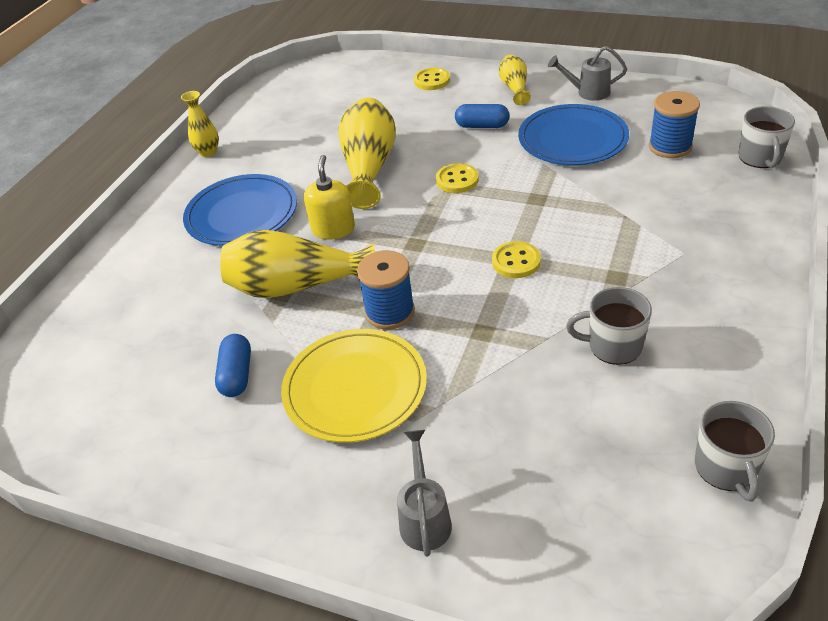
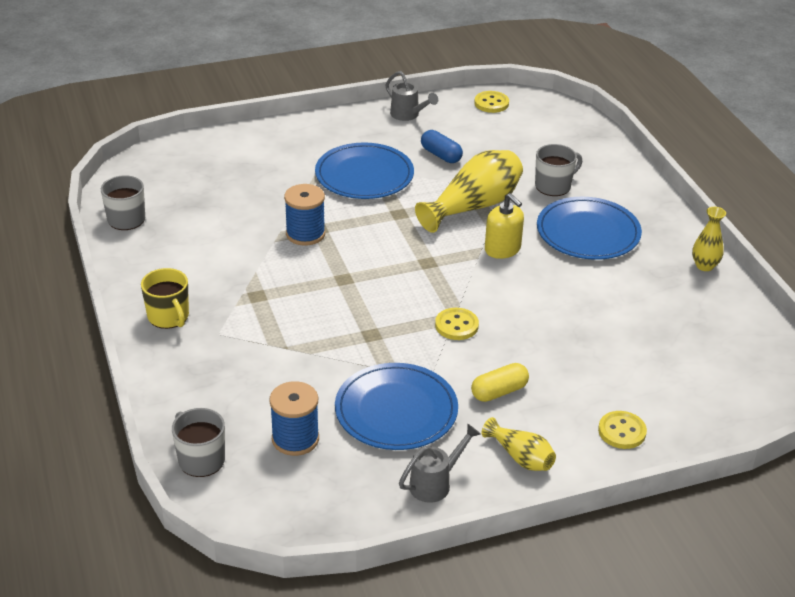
camera: 135 degrees right, 5 degrees down
yellow plate [281,329,427,443] -> blue plate [315,142,414,199]
yellow vase [339,97,396,209] -> none
blue spool [357,250,415,330] -> blue spool moved to [284,184,325,246]
grey watering can [397,430,452,557] -> grey watering can moved to [386,71,438,121]
blue capsule [455,104,510,128] -> yellow capsule [471,363,529,402]
yellow button [492,241,541,278] -> yellow button moved to [474,91,509,113]
grey mug [566,287,652,365] -> grey mug moved to [535,144,582,196]
none -> yellow mug [141,268,189,329]

